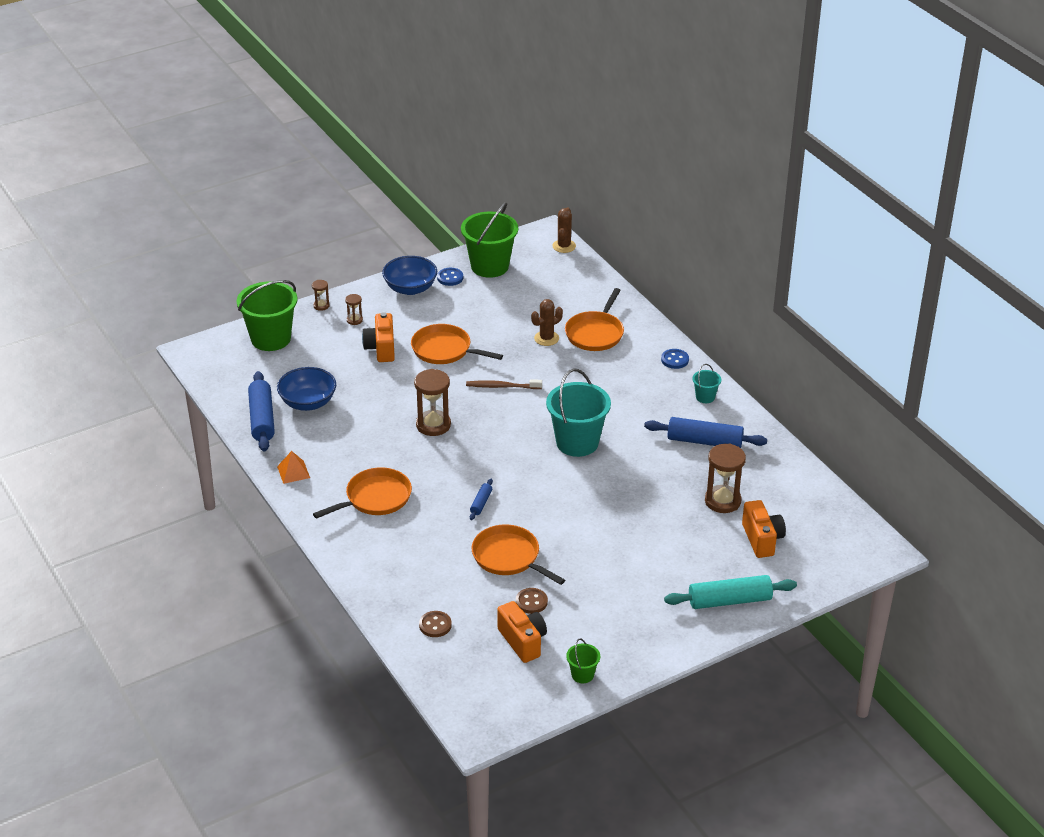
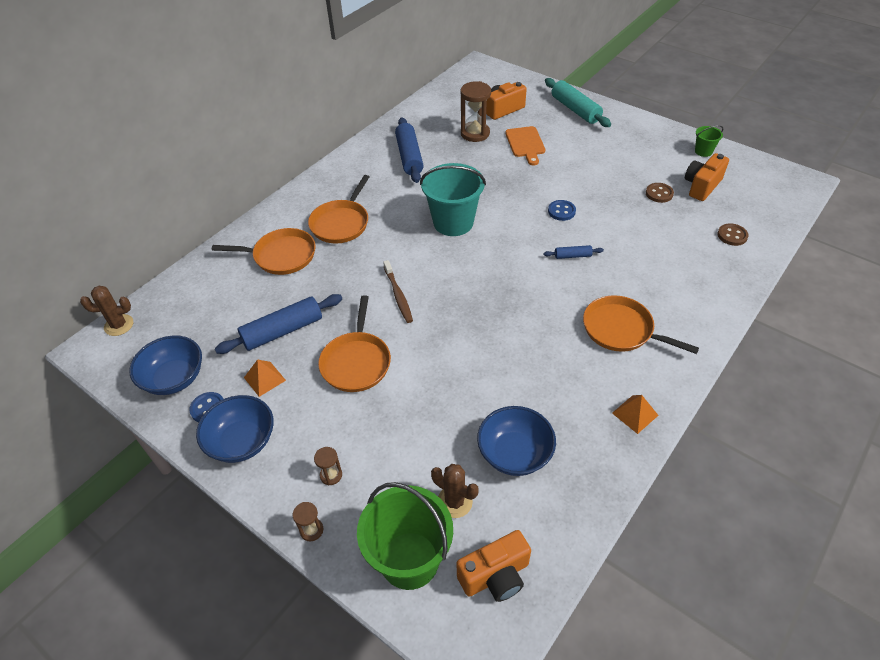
camera: 110 degrees left, 10 degrees up
blue rolling pin [248,371,275,452] -> blue rolling pin moved to [215,294,342,354]
orange camera [362,312,395,362] -> orange camera moved to [457,530,531,602]
brown hourglass [414,369,451,436] -> none
green bucket [461,202,518,278] -> blue bowl [129,335,202,395]
orange pan [472,524,565,585] -> orange pan moved to [308,175,369,243]
brown cactus [531,299,563,346] -> brown cactus moved to [431,464,479,518]
blue button [661,349,689,369] -> blue button moved to [548,200,576,221]
turquoise bucket [692,364,721,403] -> none
none -> orange pyramid [244,359,286,397]
none -> orange cutting board [505,126,545,165]

